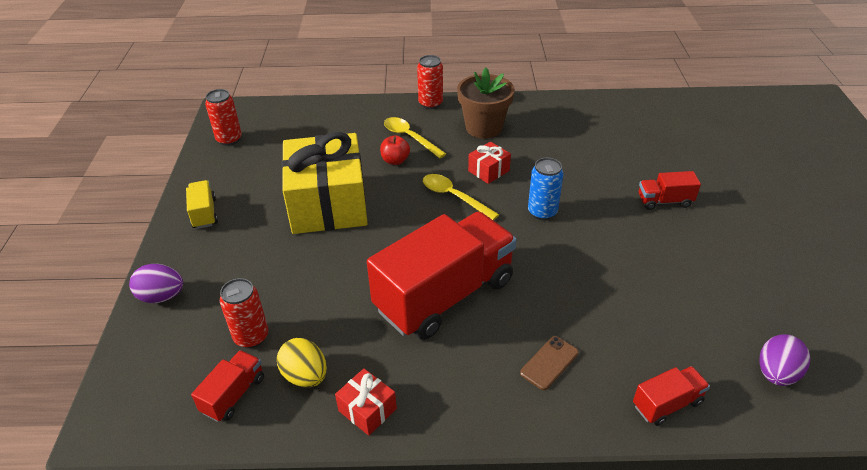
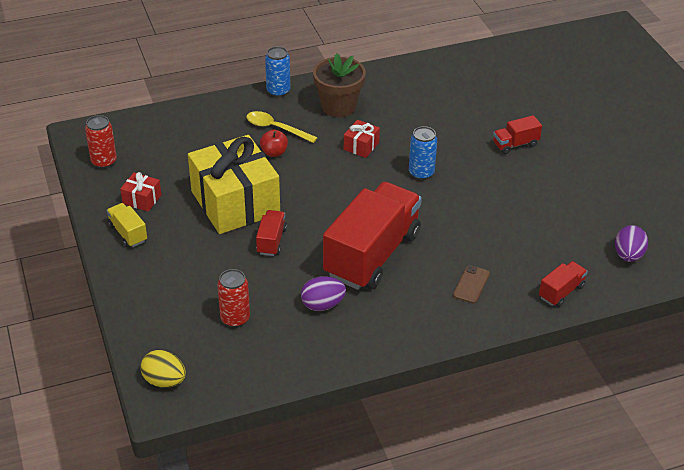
camera: 20 degrees left, 0 degrees up
purple egg [129,264,183,303] -> purple egg moved to [301,276,346,311]
red truck [191,350,264,422] -> red truck moved to [256,210,287,256]
yellow egg [277,338,327,387] -> yellow egg moved to [140,350,186,388]
red gift [335,368,397,436] -> red gift moved to [120,172,161,212]
red can [417,55,443,109] -> blue can [265,46,290,97]
yellow spoon [423,174,499,220] -> none

